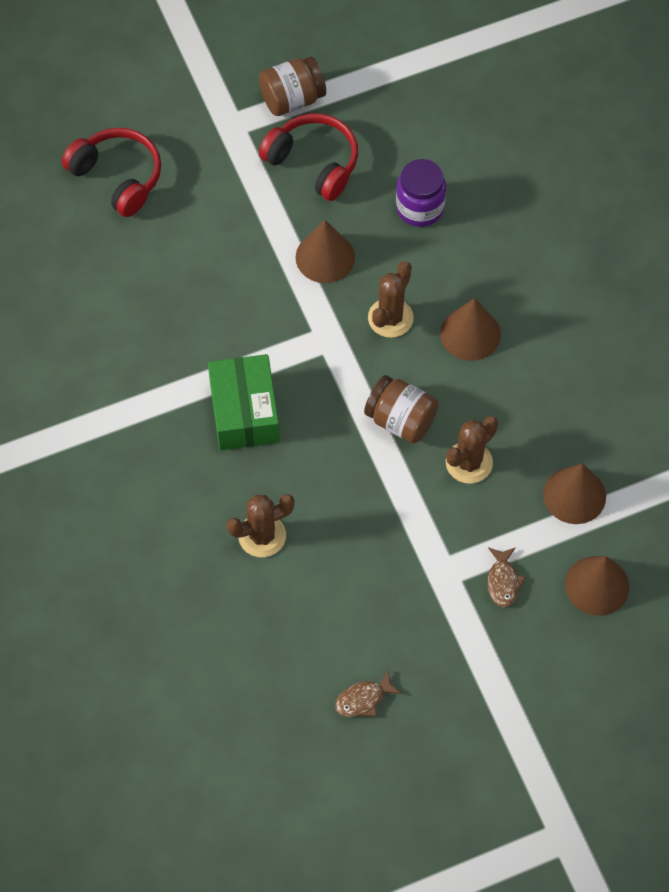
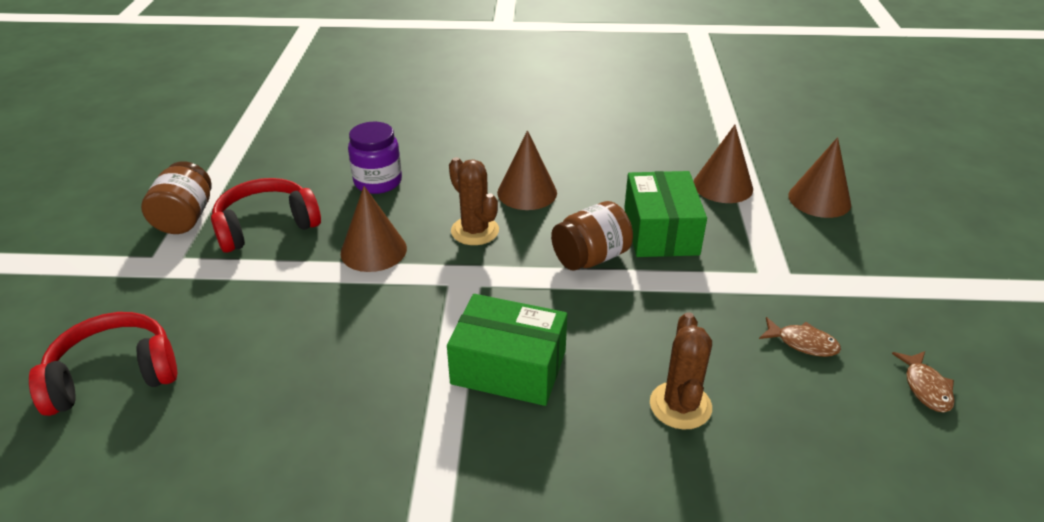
camera: 65 degrees left, 25 degrees down
brown cactus [446,416,498,484] -> green box [624,171,707,257]
brown fish [487,547,526,607] -> brown fish moved to [759,317,841,357]

